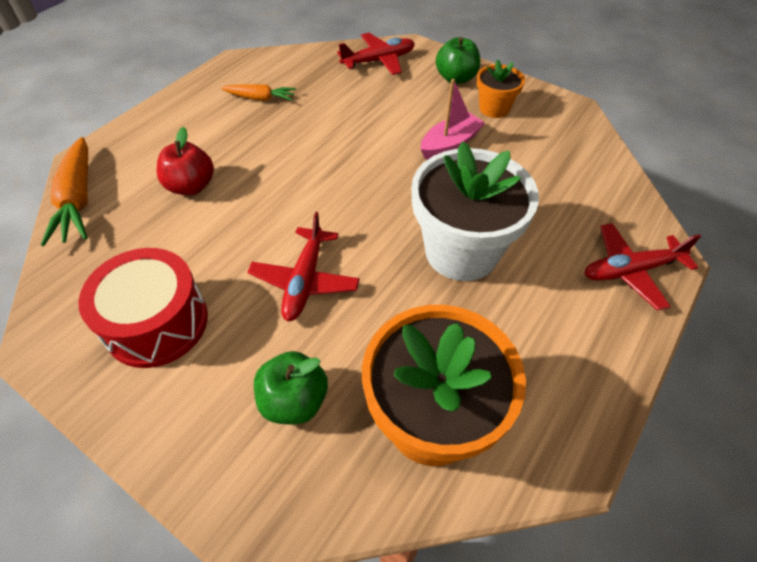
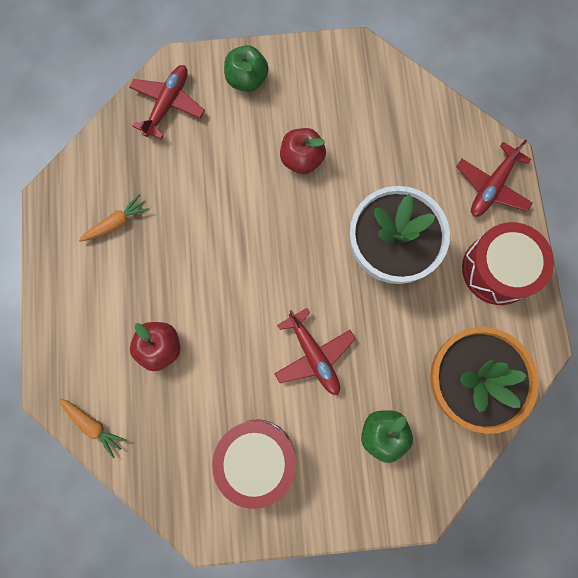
camera: 40 degrees left, 25 degrees up
orange carrot [41,137,88,246] -> orange carrot [59,398,127,458], size x0.59
pink boat [421,79,485,159] -> red apple [280,128,326,174]
orange flower pot [477,60,525,118] -> none
none -> red drum [462,222,554,305]

